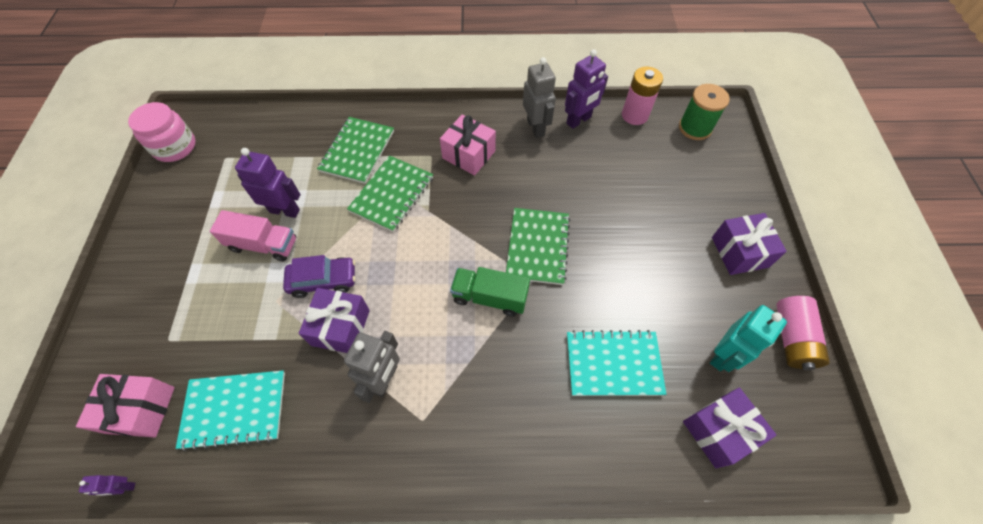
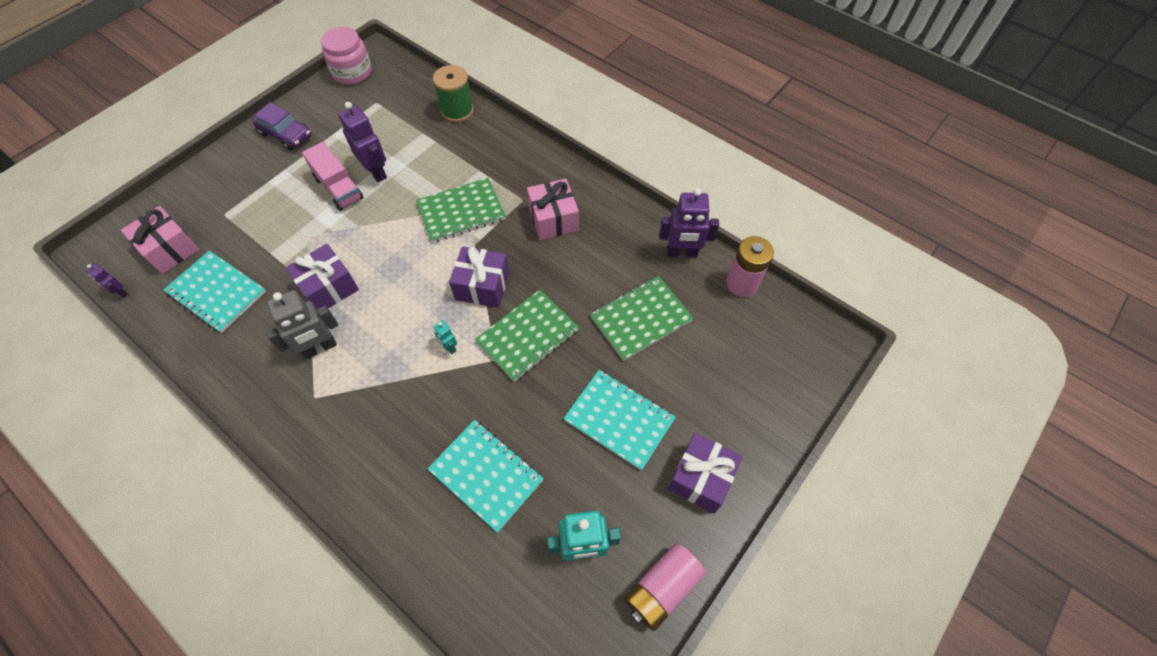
camera: 40 degrees right, 0 degrees up
purple car [283,255,355,298] -> purple car moved to [252,102,311,151]
green notebook [317,117,394,184] -> green notebook moved to [590,276,694,361]
green truck [450,267,530,316] -> turquoise robot [433,320,457,354]
grey robot [523,57,556,138] -> none
green spool [679,84,730,140] -> green spool moved to [433,65,474,122]
purple gift [683,388,776,468] -> purple gift moved to [449,246,510,308]
none -> turquoise notebook [563,370,676,470]

